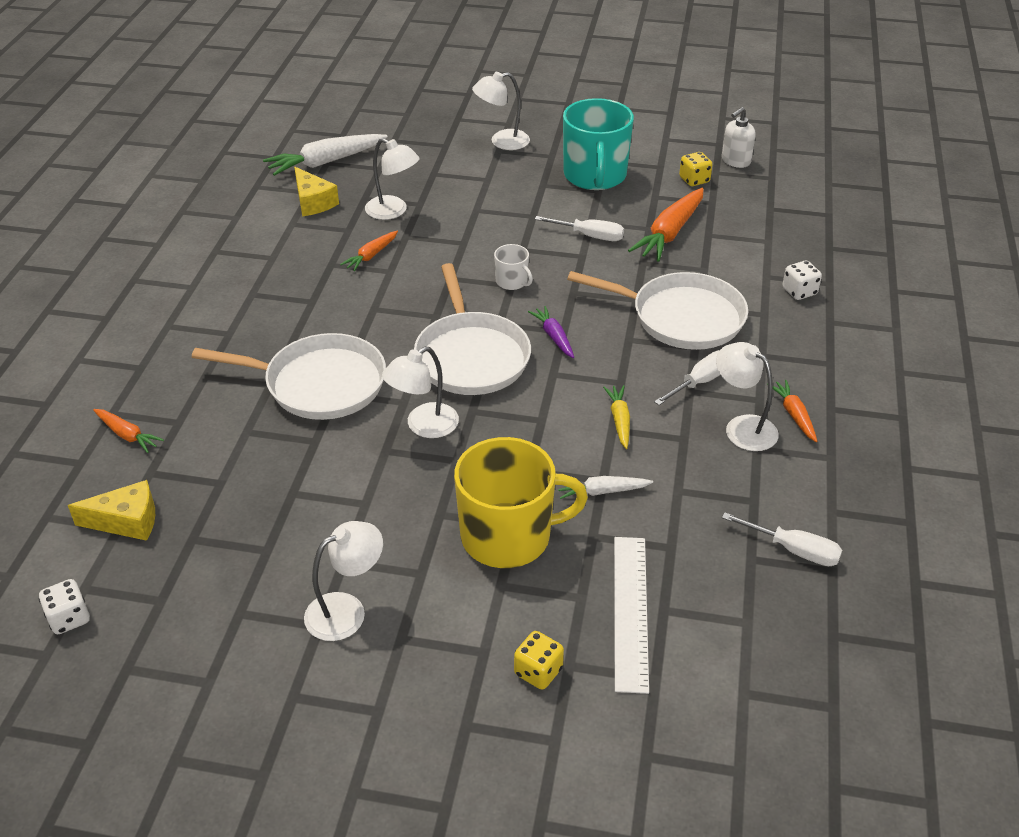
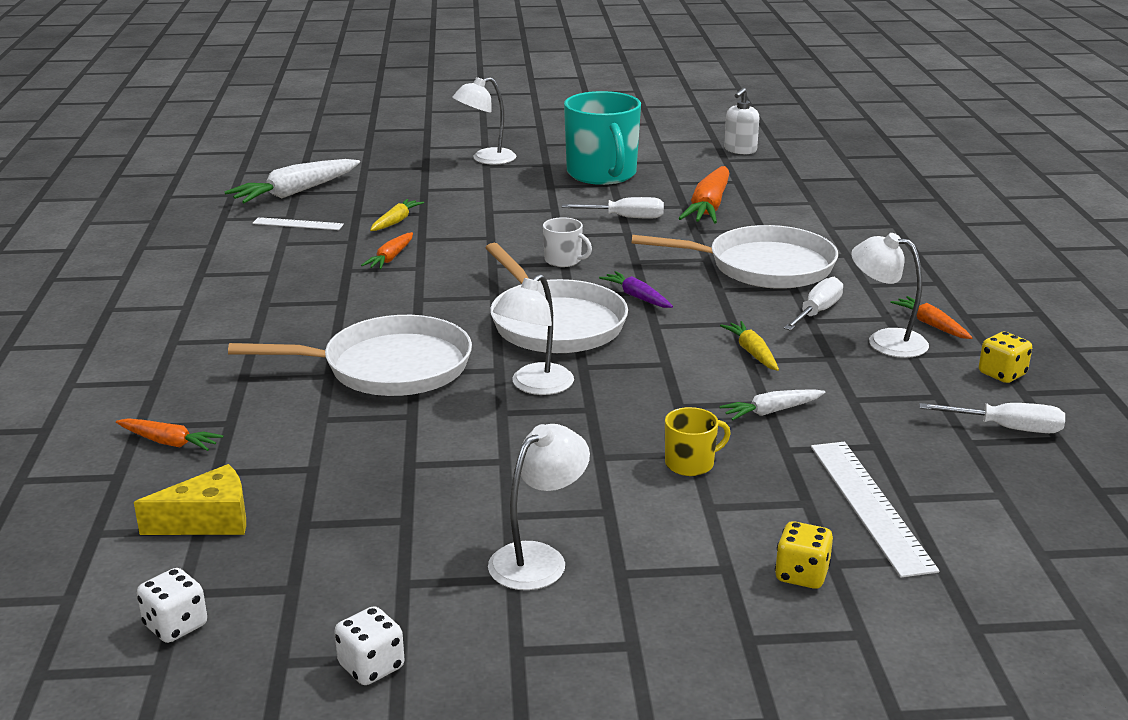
camera: 15 degrees left, 15 degrees down
yellow cheese [294,167,339,217] -> white ruler [252,217,344,230]
white lamp [365,138,420,220] -> yellow carrot [370,199,424,231]
yellow mug [454,437,588,568] -> yellow mug [665,407,731,476], size x0.45
yellow dice [679,152,713,186] -> yellow dice moved to [979,332,1032,383]
white dice [782,261,822,300] -> white dice moved to [334,606,404,685]

